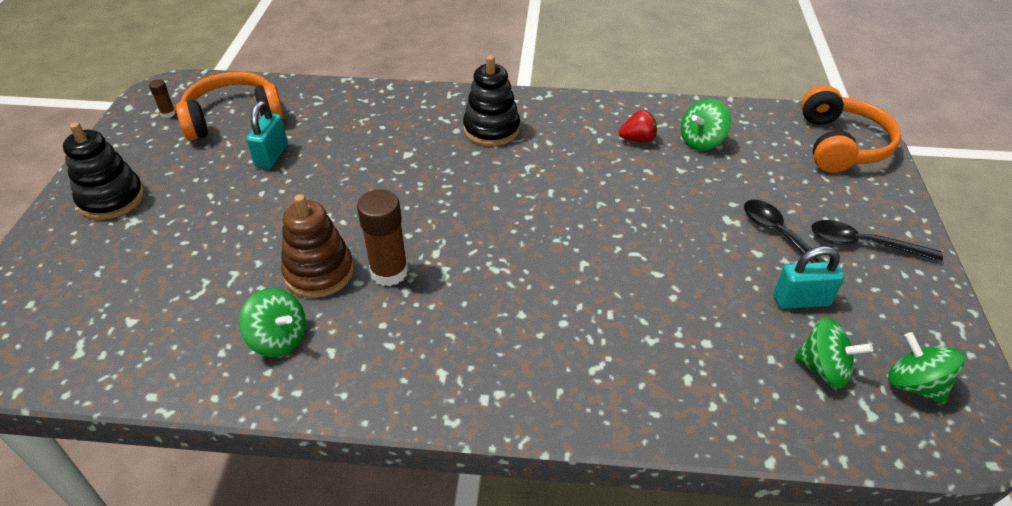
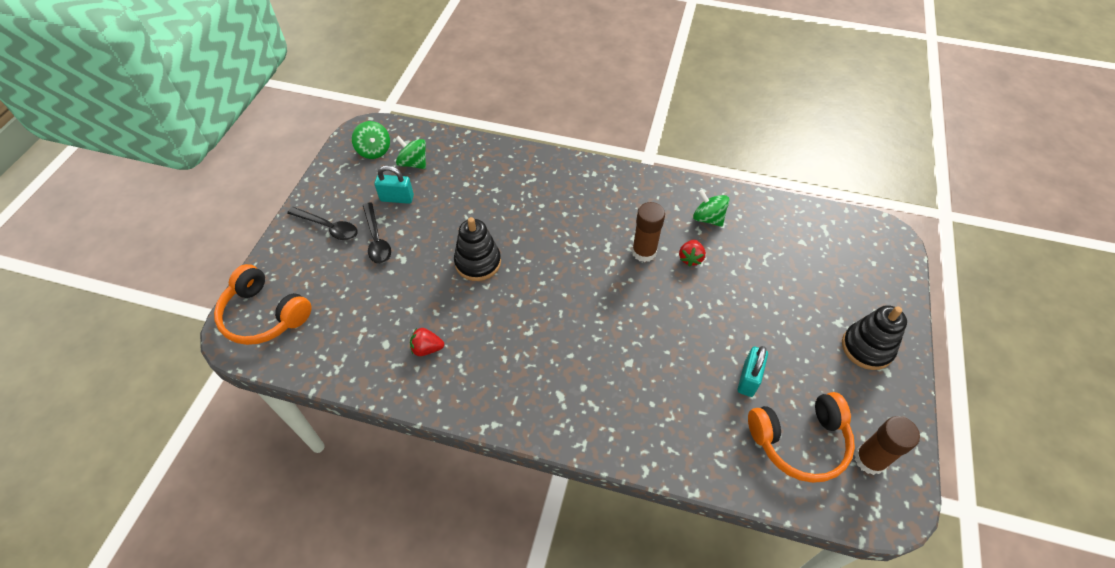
camera: 170 degrees left, 10 degrees up
brown glue stick [149,79,176,118] -> brown glue stick [854,416,920,475], size x2.10
brown stacking toy [281,194,354,298] -> red strawberry [679,239,706,267]
black stacking toy [463,55,520,146] -> black stacking toy moved to [454,217,501,281]
green spinning top [681,99,731,151] -> none
orange headphones [801,85,901,173] -> orange headphones turned 75 degrees counterclockwise [214,264,311,345]

